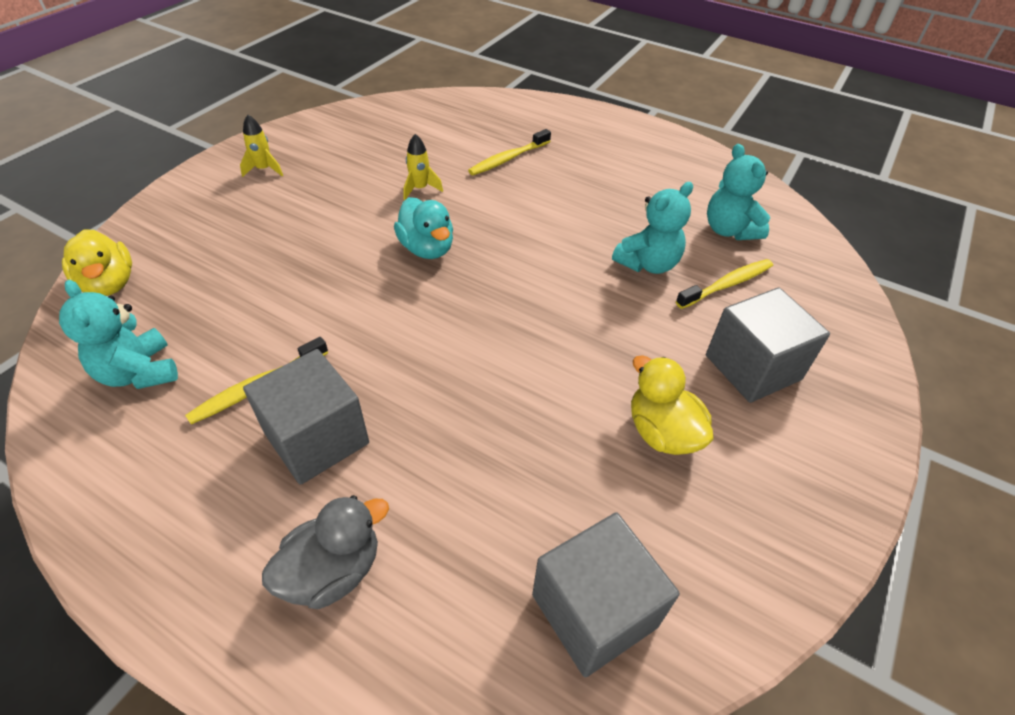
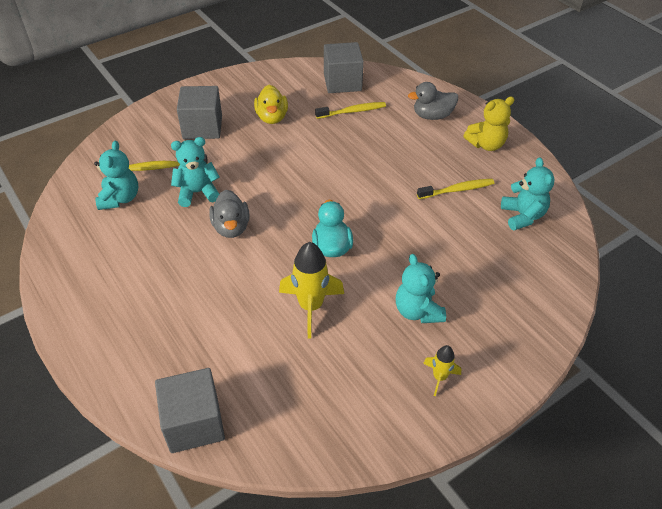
camera: 155 degrees left, 0 degrees up
yellow duck [62,229,132,296] -> none
grey cube [243,349,369,485] -> grey cube moved to [155,368,225,453]
yellow rocket [403,134,443,200] -> yellow rocket [279,242,344,338], size x1.84
yellow toothbrush [468,129,551,175] -> yellow toothbrush moved to [315,102,386,119]
none -> grey duck [209,190,250,238]
none -> turquoise teddy bear [396,254,446,323]
none -> yellow teddy bear [463,97,515,151]

